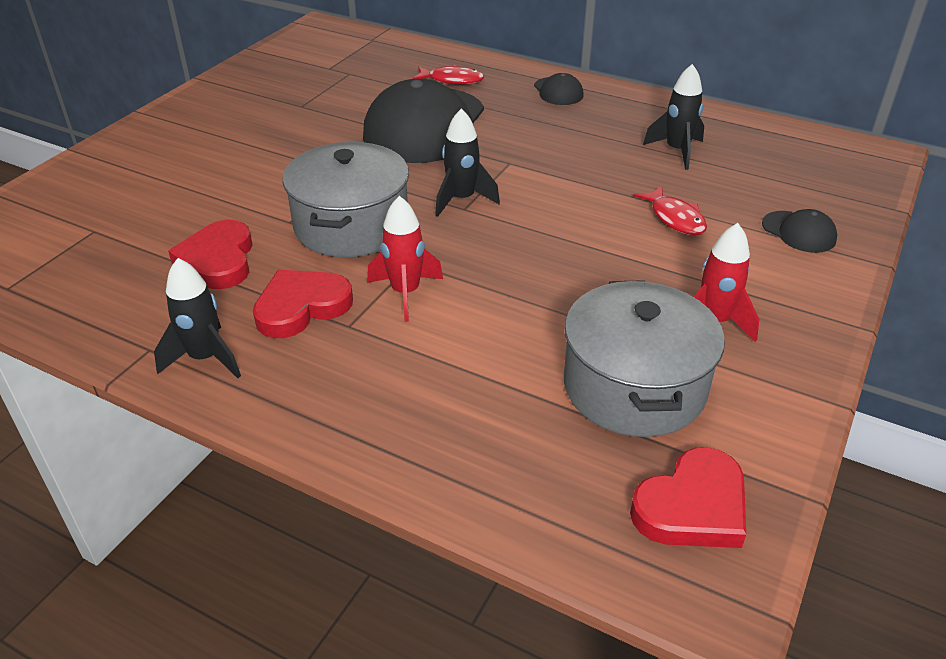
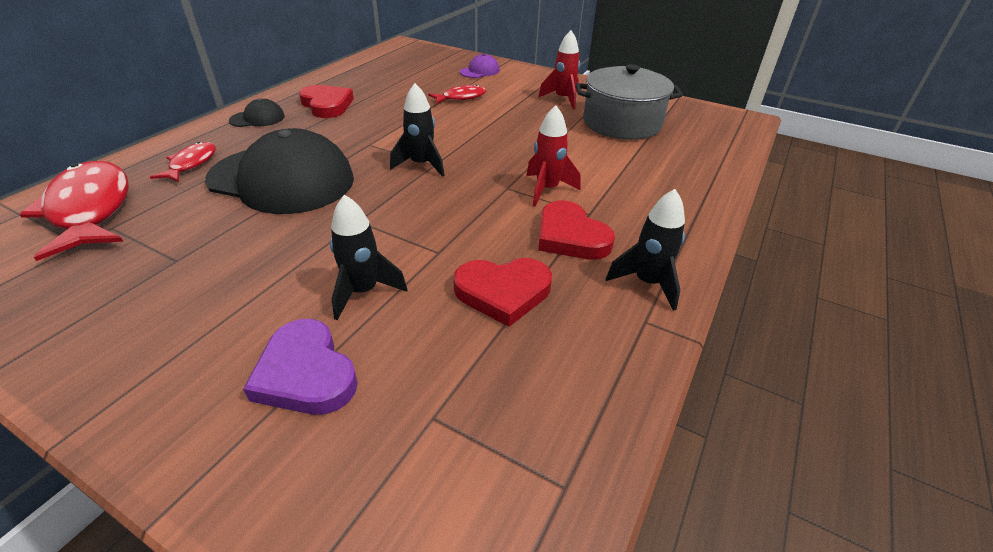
camera: 90 degrees left, 0 degrees up
grey pot [283,142,409,257] -> none
red heart [630,447,746,548] -> red heart moved to [299,85,354,118]
black rocket [643,64,704,170] -> black rocket moved to [330,195,407,320]
black cap [762,209,837,253] -> purple cap [460,54,500,78]
none -> red fish [19,161,129,261]
none -> purple heart [243,319,358,415]

